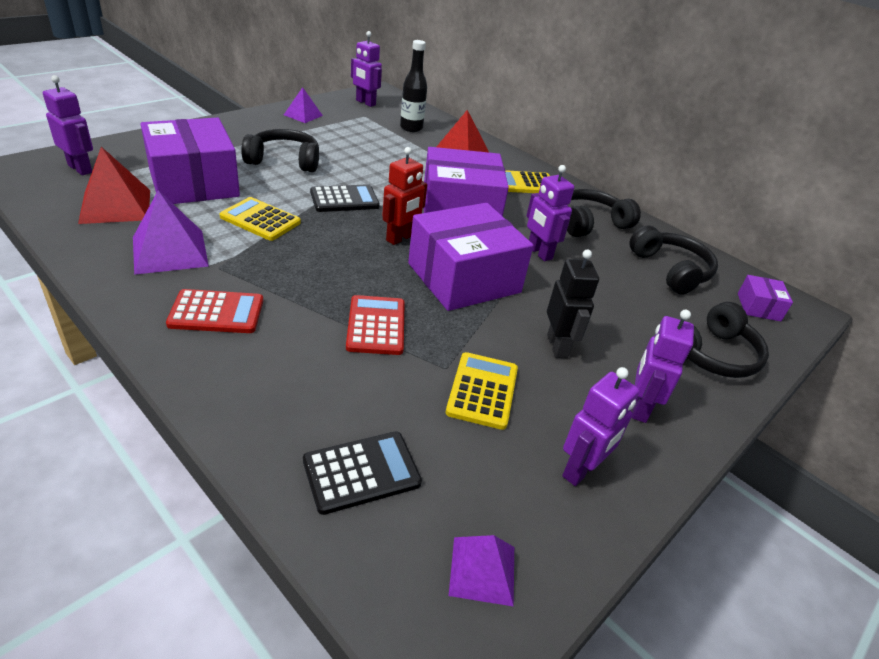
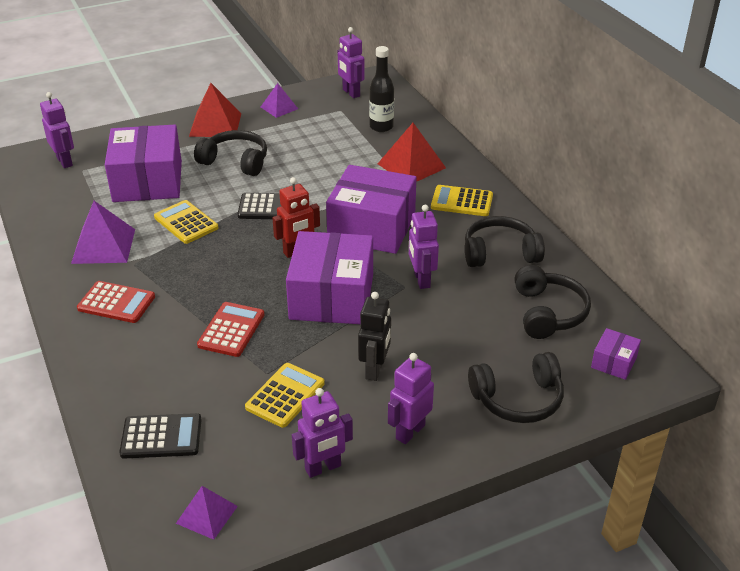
camera: 25 degrees right, 0 degrees up
red pyramid [78,147,150,224] -> red pyramid moved to [189,83,241,137]
purple box [408,203,533,311] -> purple box turned 75 degrees counterclockwise [286,231,373,324]

